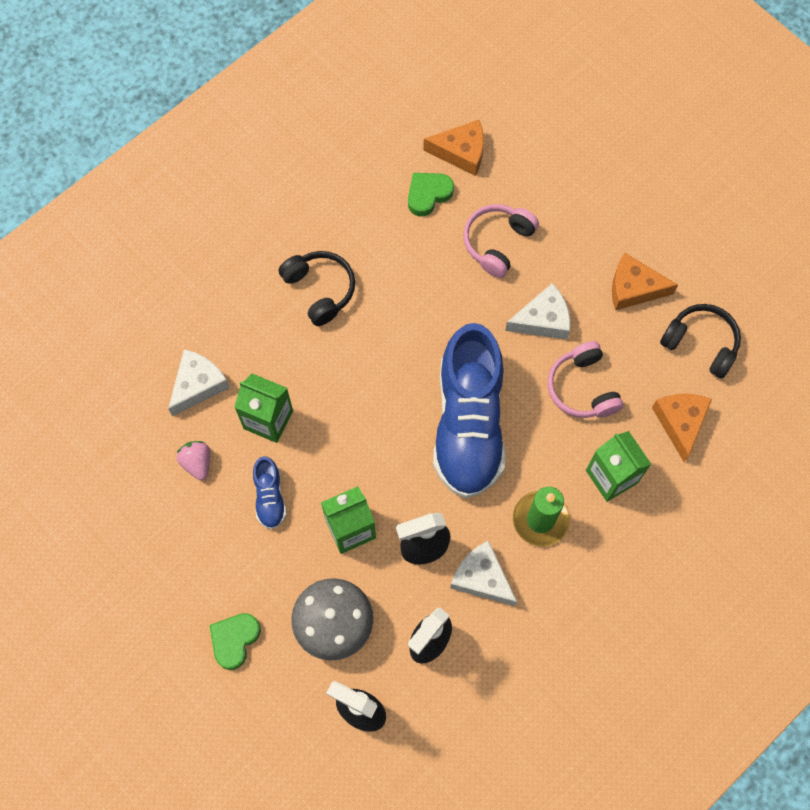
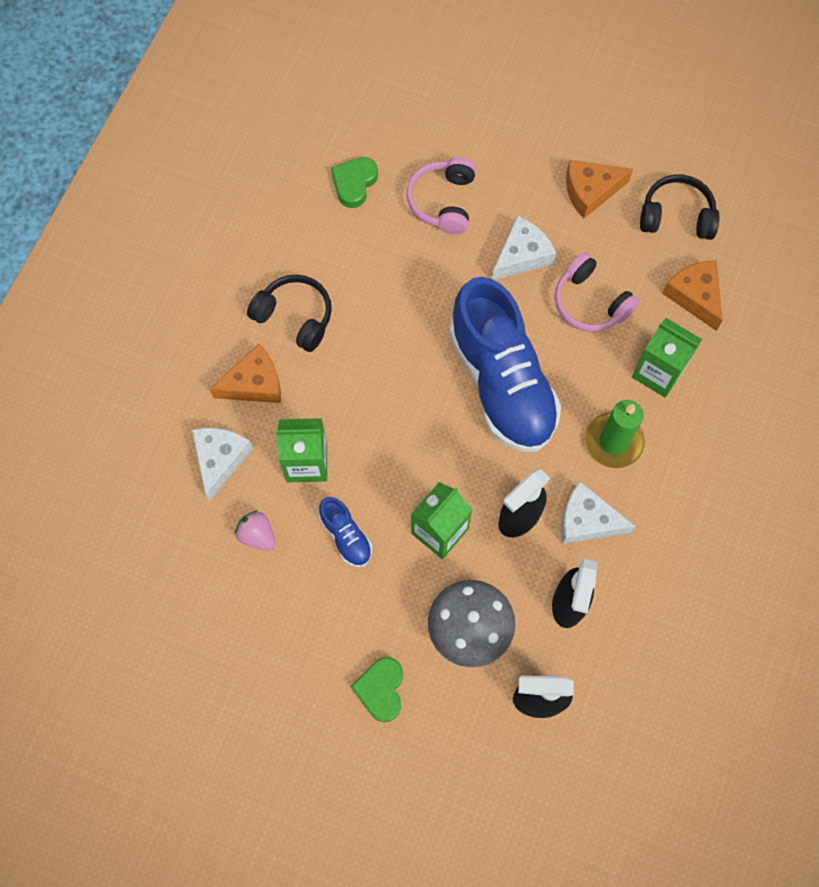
camera: 25 degrees left, 0 degrees up
orange cheese [423,120,484,176] -> orange cheese moved to [210,344,281,403]

